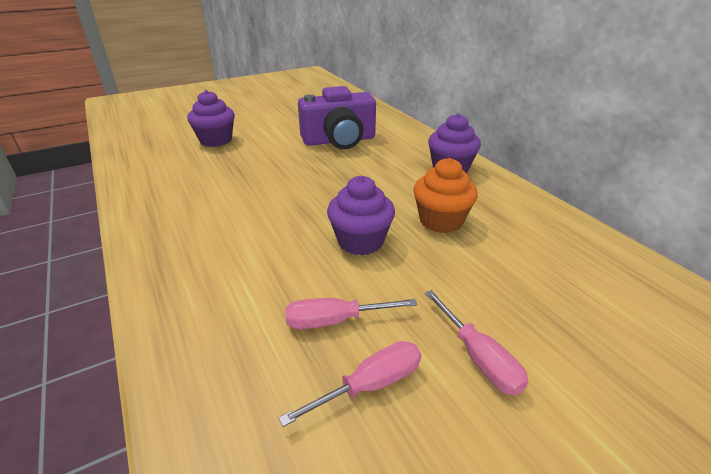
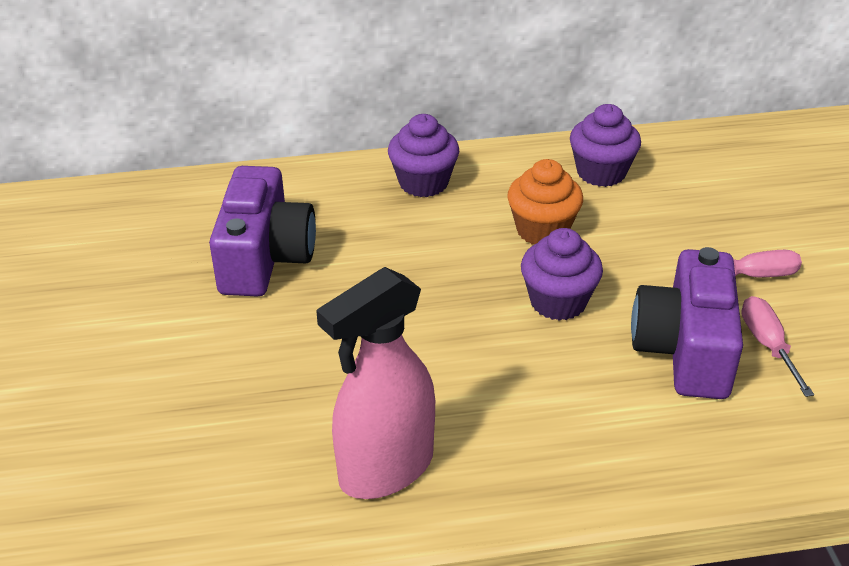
camera: 70 degrees left, 5 degrees up
purple cupcake [187,90,235,147] -> purple cupcake moved to [570,104,641,187]
pink screwdriver [285,298,417,329] -> purple camera [631,247,743,399]
none -> pink spray bottle [316,267,435,499]

